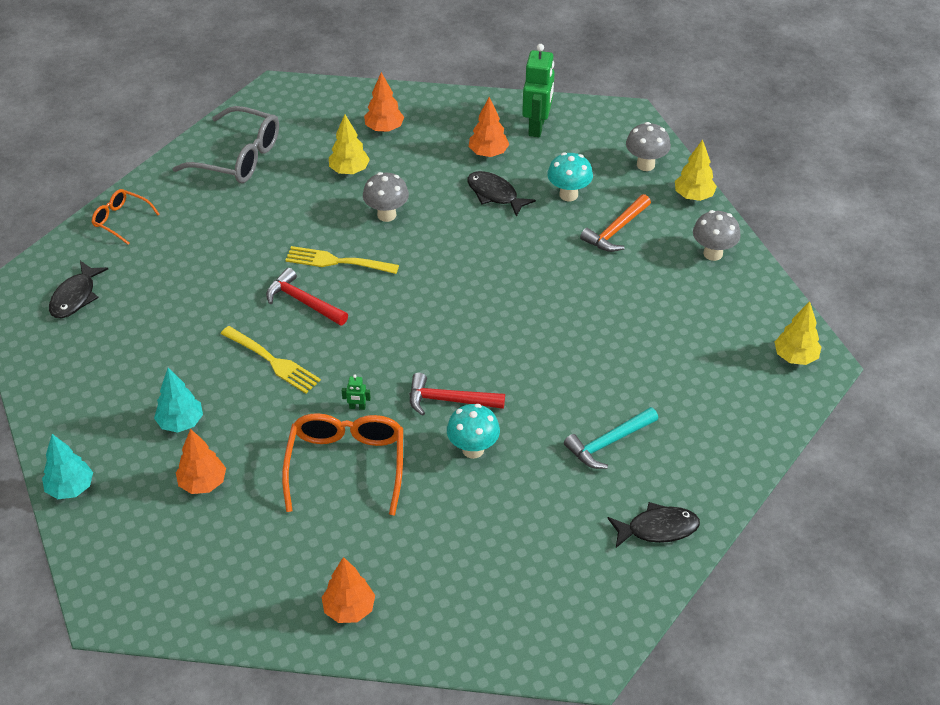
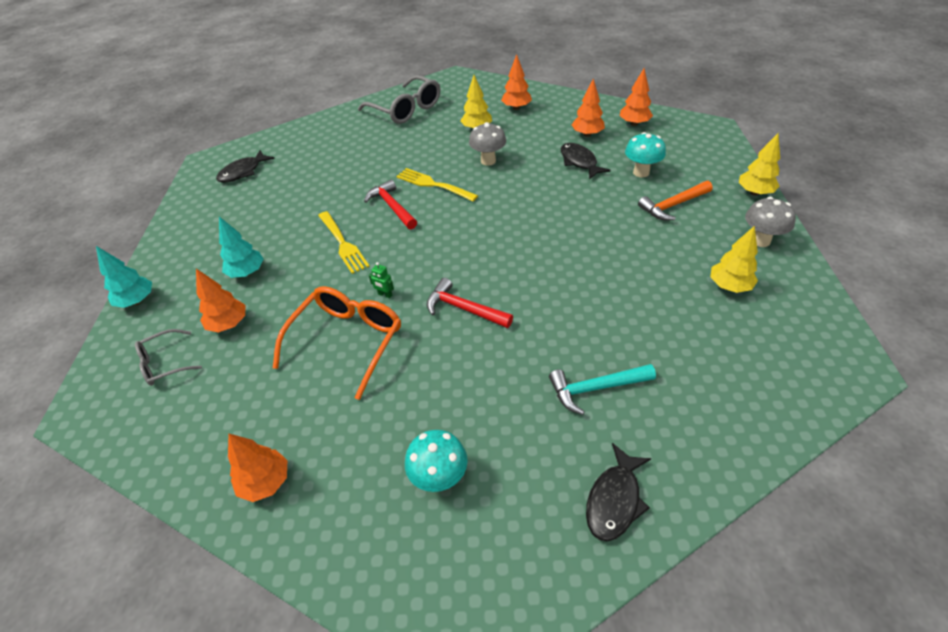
camera: 25 degrees right, 0 degrees up
orange glasses [92,189,160,244] -> none
turquoise mushroom [447,404,500,459] -> turquoise mushroom moved to [405,430,468,492]
green robot [522,44,555,137] -> orange tree [620,69,653,126]
black fish [607,502,700,548] -> black fish turned 105 degrees clockwise [586,443,651,541]
grey mushroom [626,122,671,171] -> none
yellow tree [774,301,821,365] -> yellow tree moved to [710,226,758,293]
none -> grey glasses [135,329,202,386]

